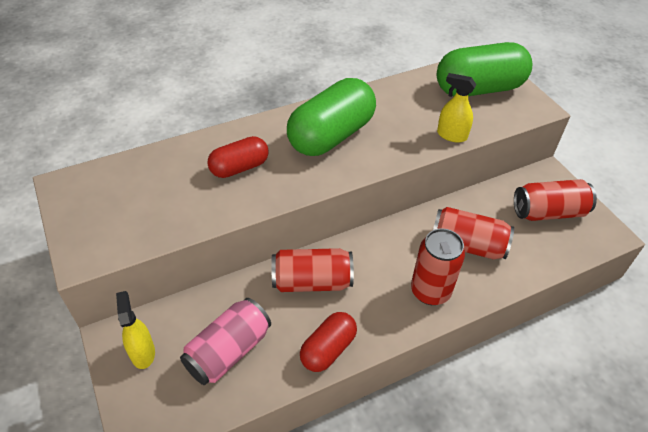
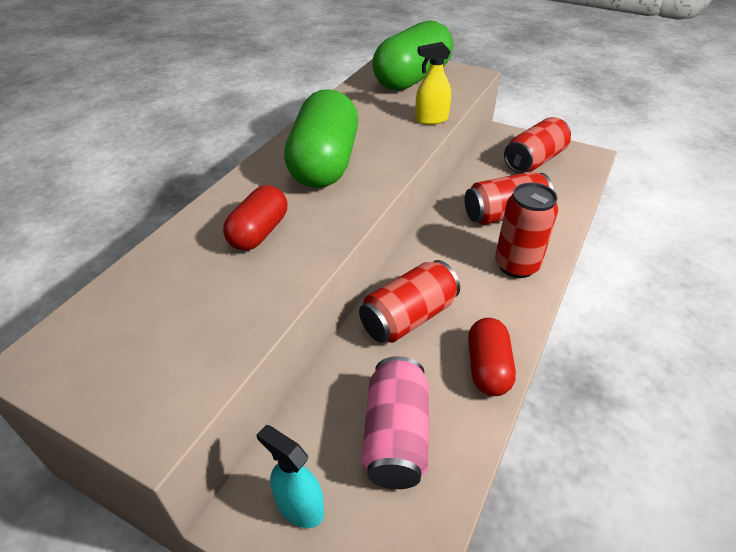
camera: 35 degrees left, 5 degrees down
yellow spray bottle [116,291,155,369] -> turquoise spray bottle [256,425,324,528]

